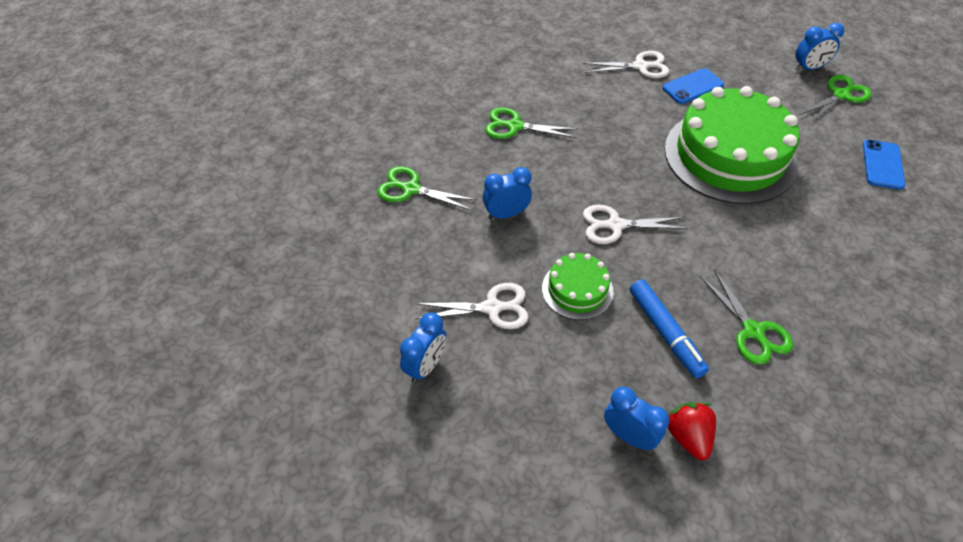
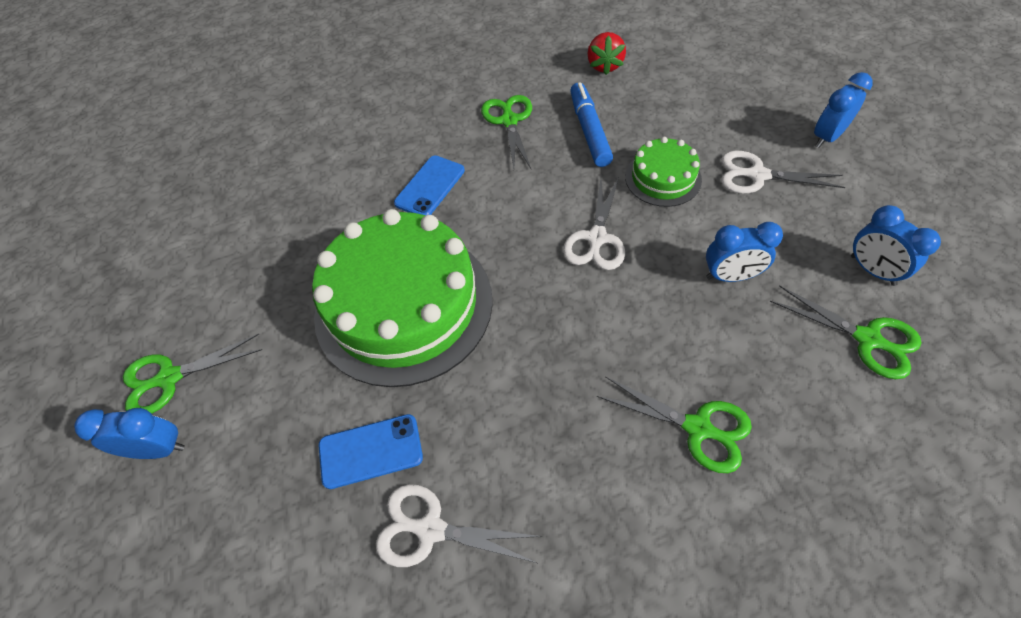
camera: 160 degrees left, 5 degrees up
white scissors [583,205,688,244] -> white scissors turned 90 degrees clockwise [563,177,625,270]
blue clock [604,386,670,450] -> blue clock moved to [851,205,941,286]
blue phone [863,140,905,190] -> blue phone moved to [394,156,465,215]

